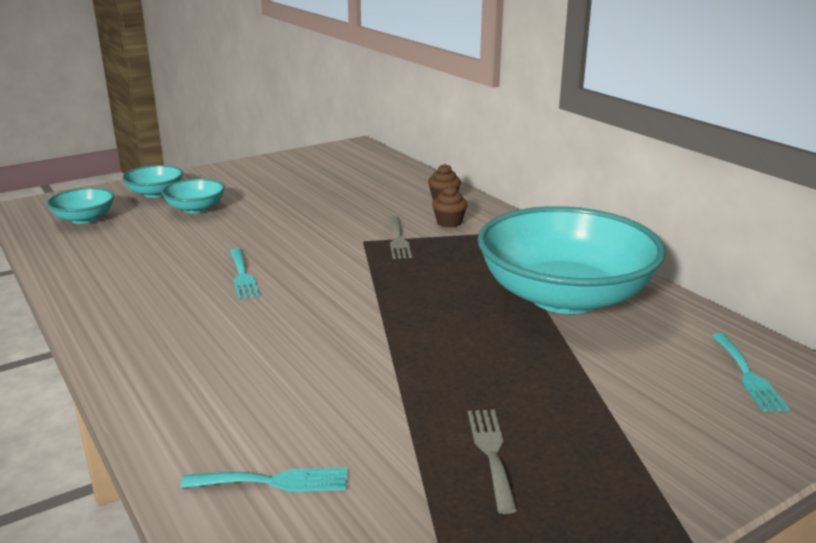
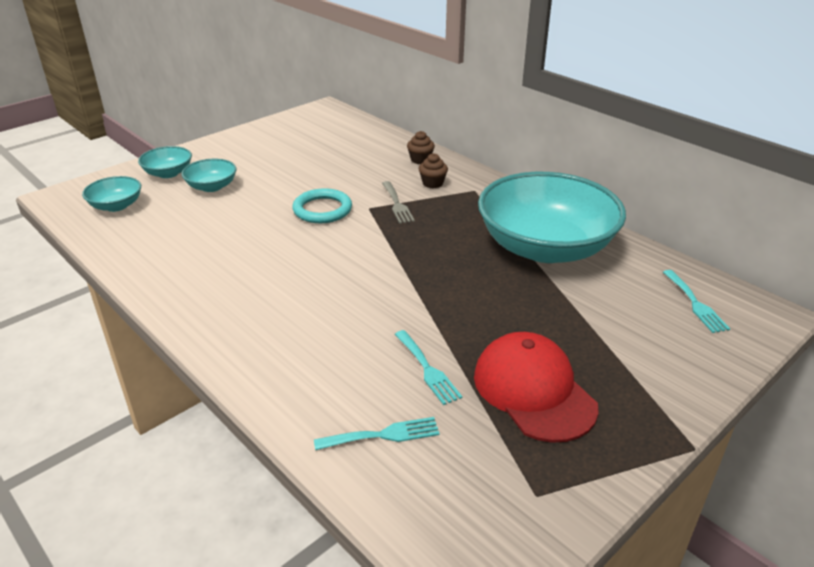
camera: 10 degrees left, 10 degrees up
turquoise fork [230,248,260,299] -> turquoise fork moved to [395,330,463,405]
grey fork [468,410,517,514] -> red cap [474,332,599,443]
none -> turquoise ring [292,188,352,223]

